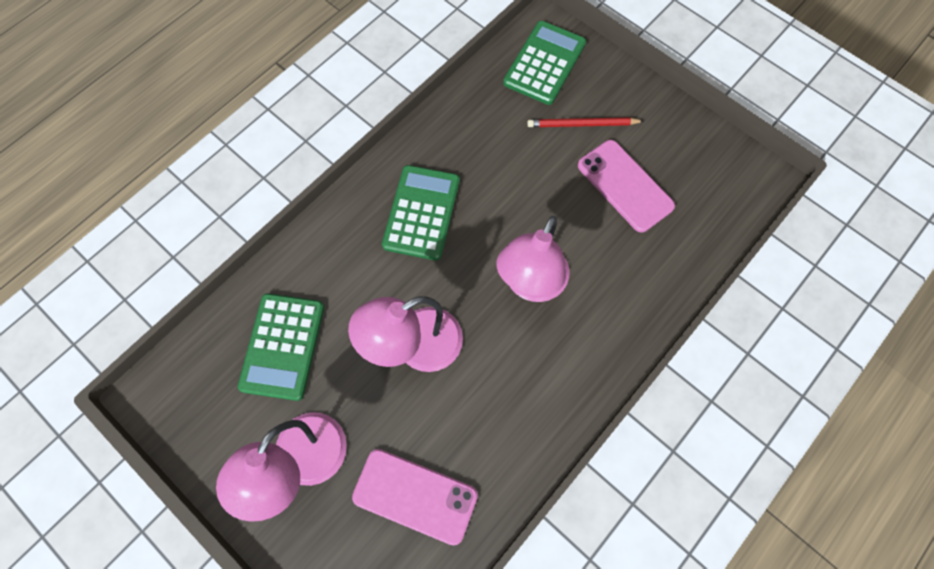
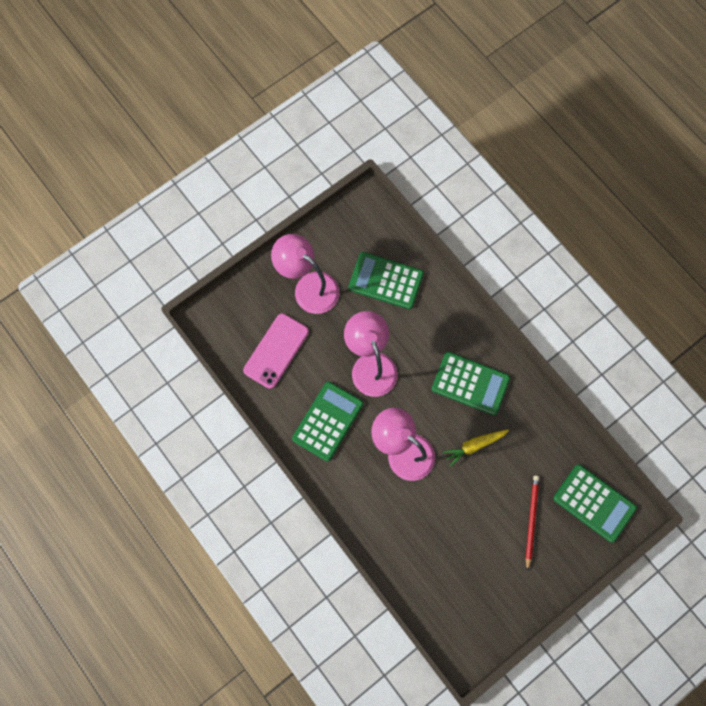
camera: 100 degrees right, 5 degrees up
pink phone [578,140,675,233] -> none
none -> green calculator [292,382,363,461]
none -> yellow carrot [443,430,509,467]

